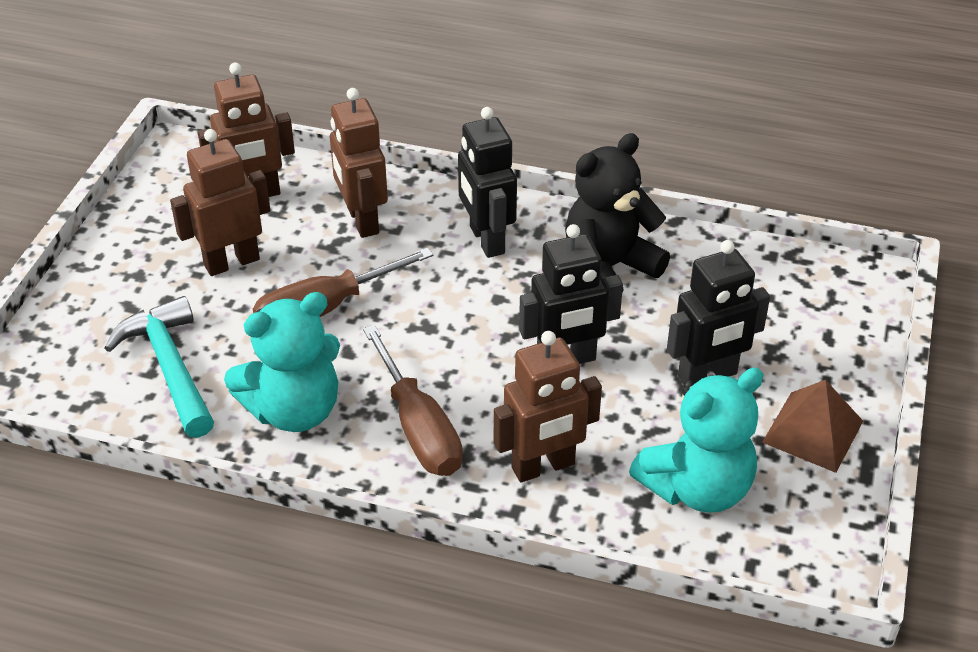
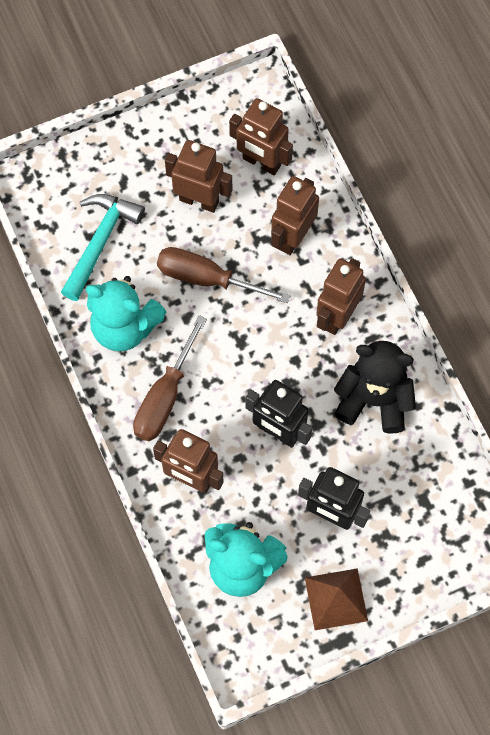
camera: 50 degrees right, 25 degrees up
black robot [458,107,517,258] -> brown robot [316,258,366,335]

